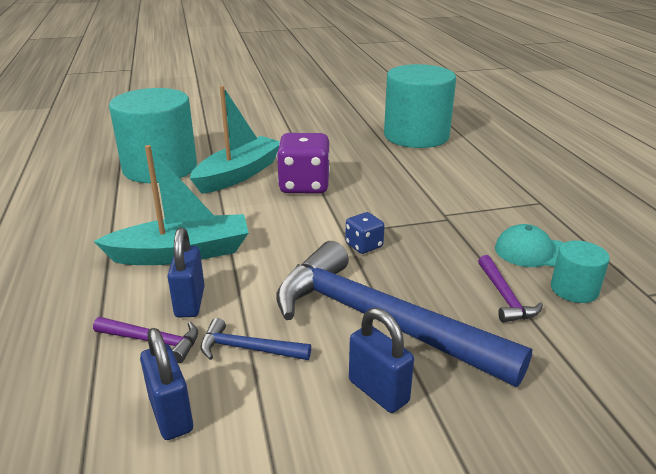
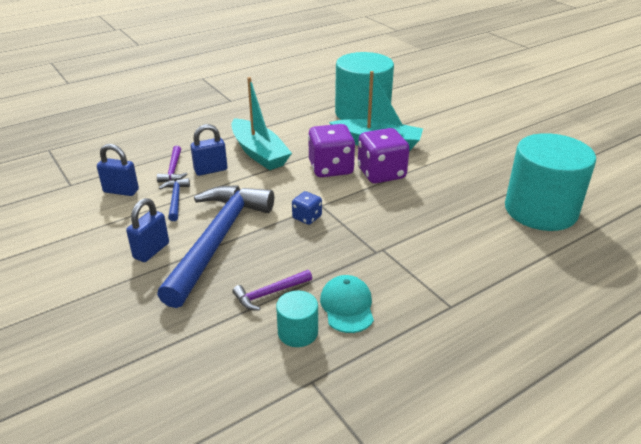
camera: 70 degrees right, 5 degrees up
blue padlock [140,328,193,440] -> blue padlock turned 60 degrees clockwise [97,144,139,196]
none -> purple dice [308,124,355,178]

